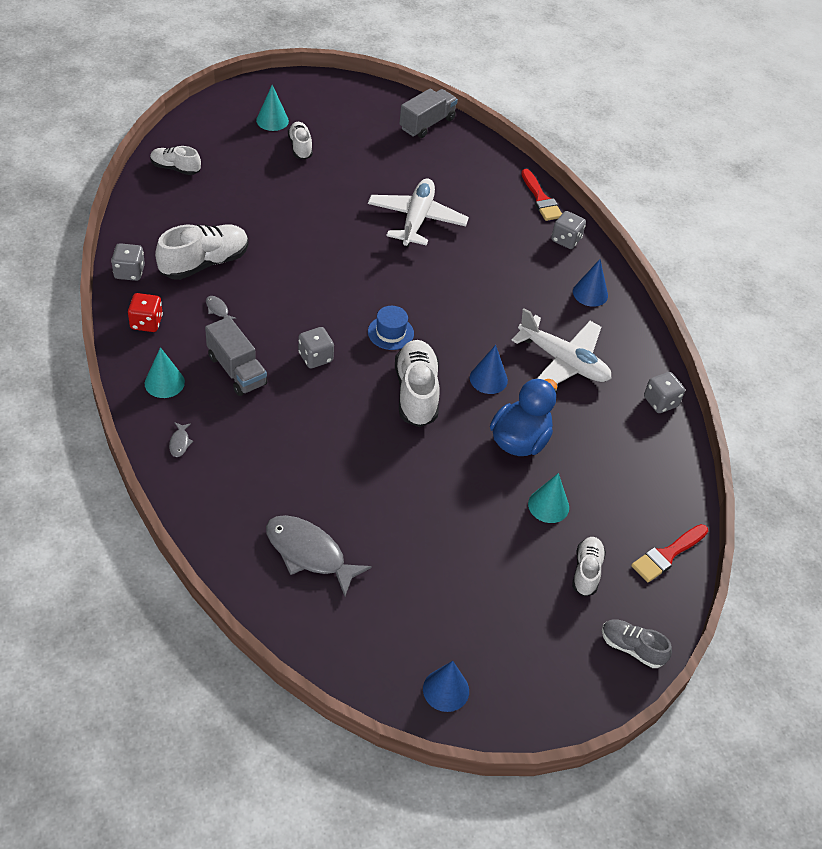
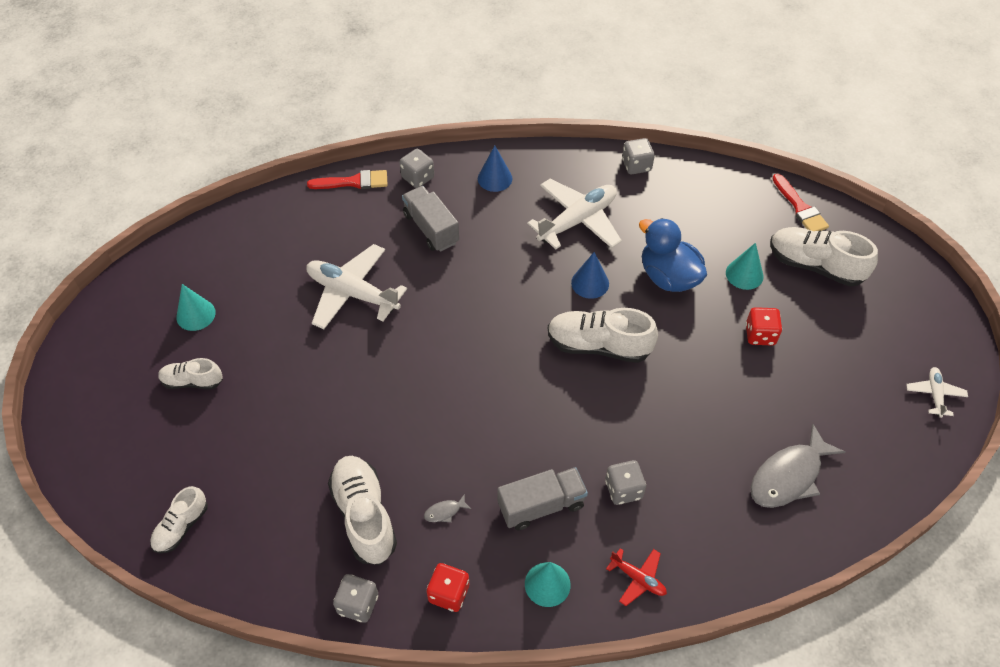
camera: 70 degrees left, 5 degrees up
grey fish [169,422,193,457] -> red plane [606,548,667,606]
turquoise cone [256,85,289,131] -> turquoise cone moved to [176,284,216,331]
grey dice [298,327,334,368] -> grey dice moved to [605,460,646,505]
blue hat [368,306,414,350] -> none
grey truck [399,89,458,138] -> grey truck moved to [402,186,459,252]
blue cone [423,661,469,712] -> white plane [906,367,968,418]
white shoe [572,537,606,596] -> white shoe [770,227,878,287], size x1.70
grey shoe [602,619,672,668] -> none
none -> red dice [746,307,782,345]

